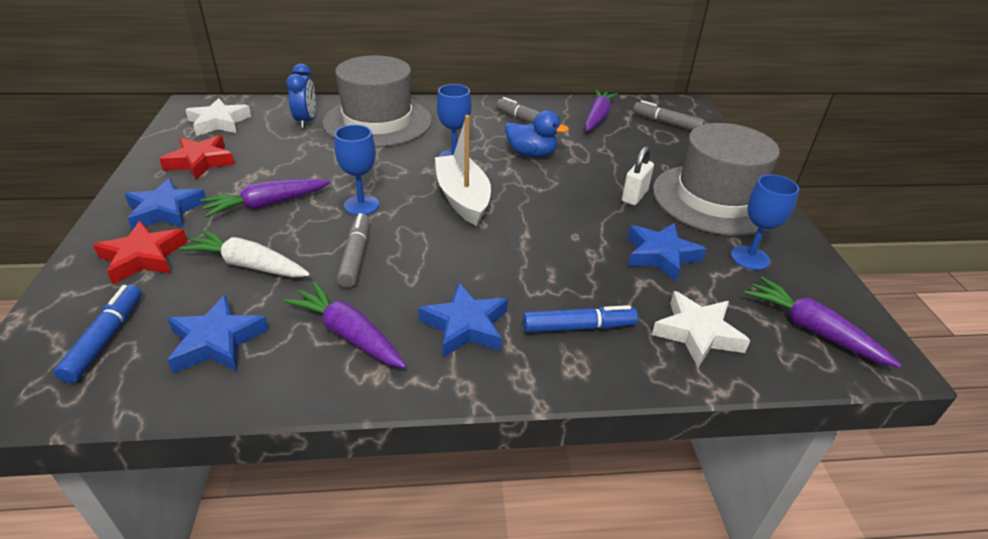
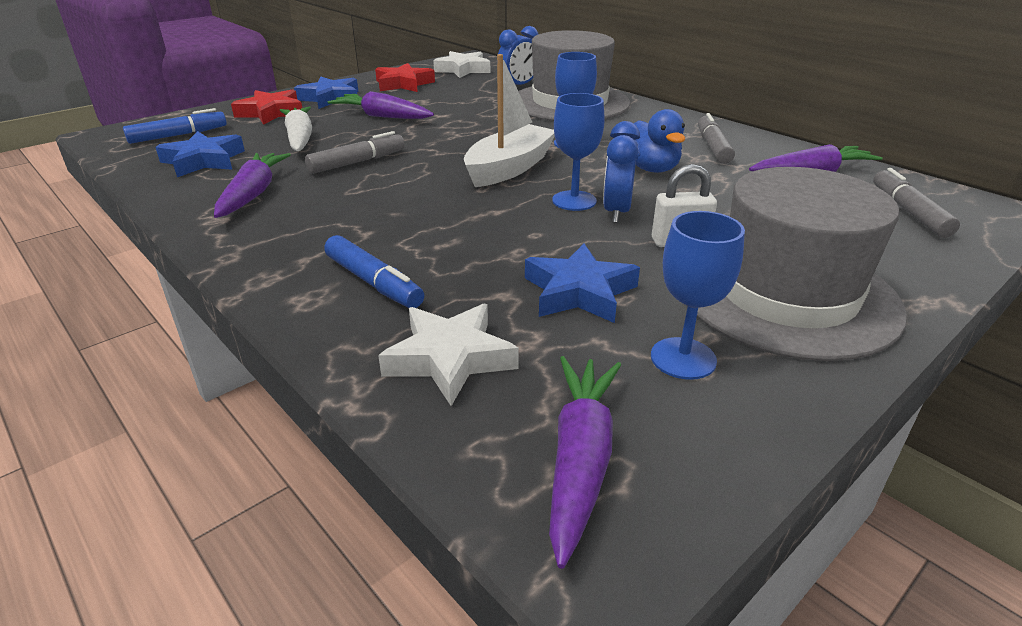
camera: 55 degrees right, 5 degrees down
blue goblet [334,125,379,215] -> blue goblet moved to [552,93,605,211]
blue star [419,283,508,358] -> none
none -> blue clock [603,121,640,223]

